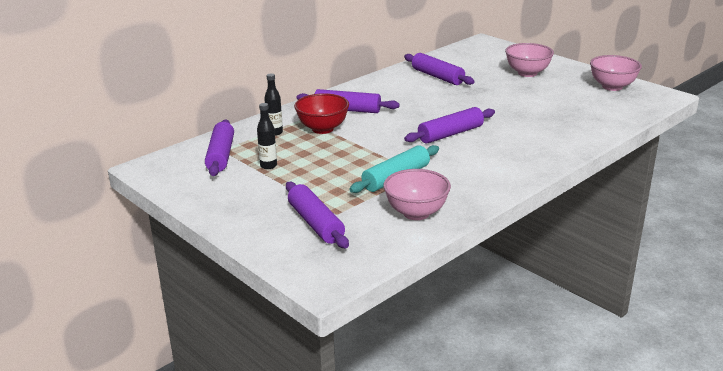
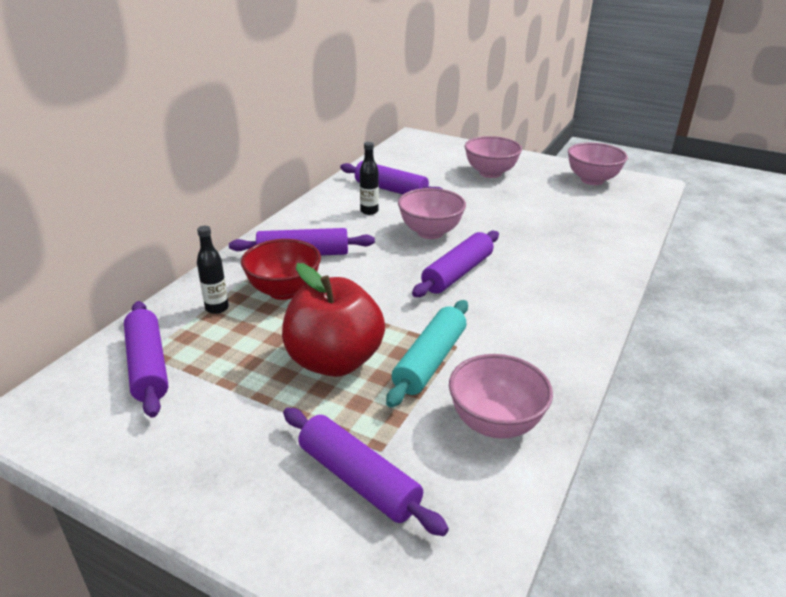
camera: 20 degrees left, 5 degrees up
black bottle [257,103,277,169] -> black bottle moved to [360,142,379,215]
none -> red apple [282,263,385,377]
none -> pink bowl [398,188,466,239]

